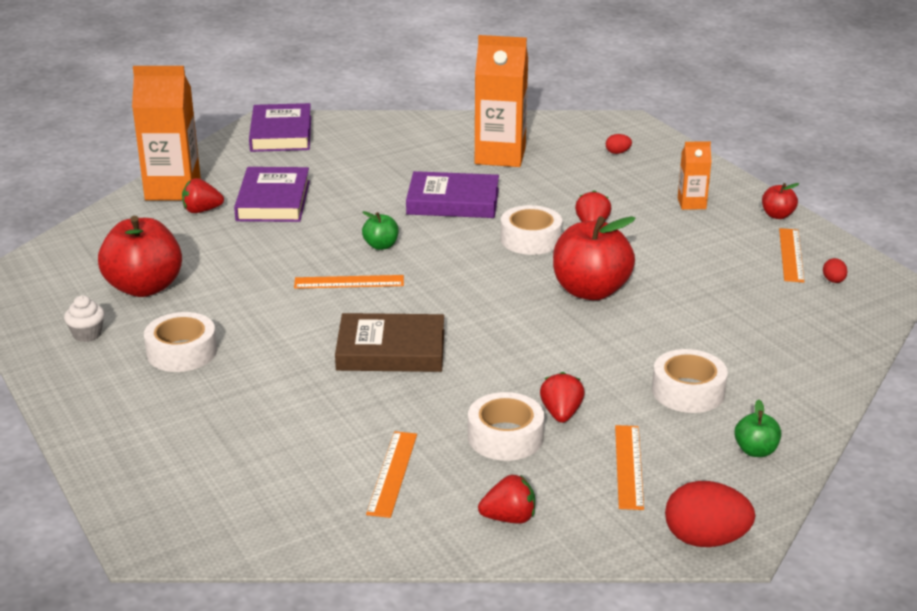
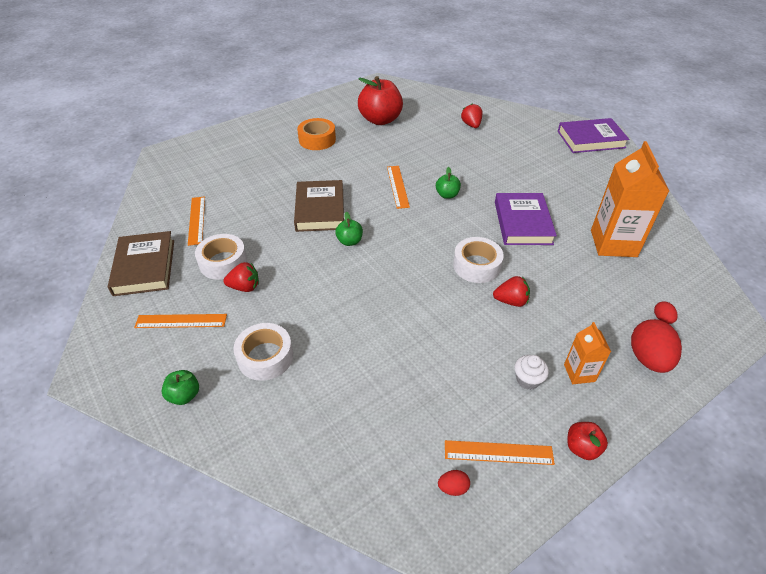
camera: 85 degrees right, 15 degrees up
white cupcake [64,295,105,342] -> white cupcake moved to [514,355,549,390]
orange carton [132,66,201,200] -> none
white tape [144,312,217,372] -> orange tape [297,118,336,150]
purple book [234,167,310,222] -> none
orange ruler [366,431,417,518] -> orange ruler turned 75 degrees clockwise [188,196,205,246]
red strawberry [478,475,535,524] -> brown book [108,231,174,296]
red apple [553,216,636,300] -> none
red egg [665,481,755,547] -> red egg moved to [631,319,682,373]
none -> green apple [335,212,363,246]

